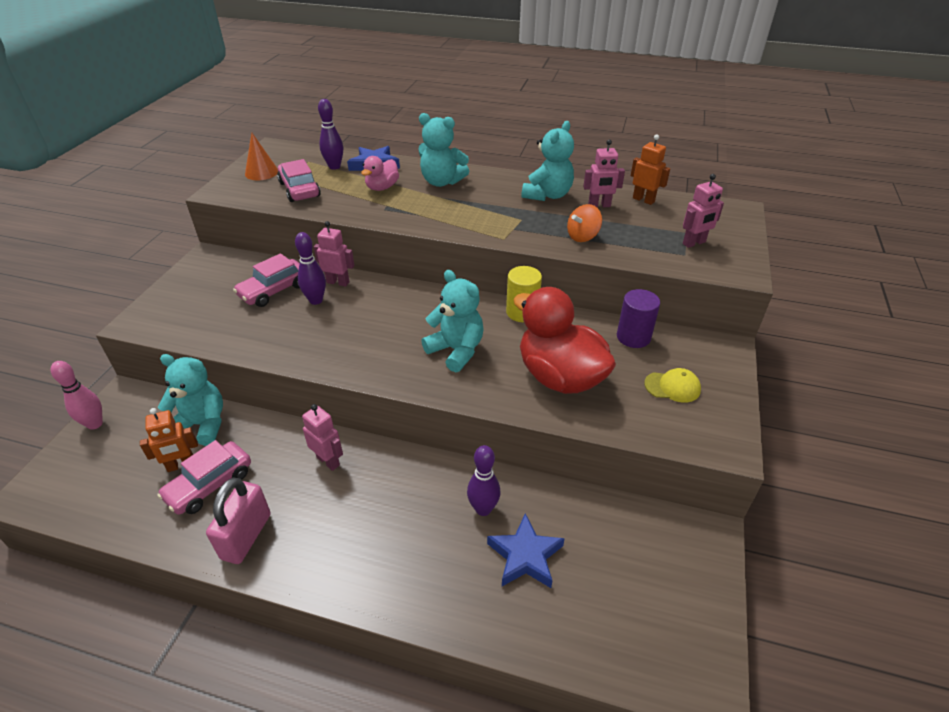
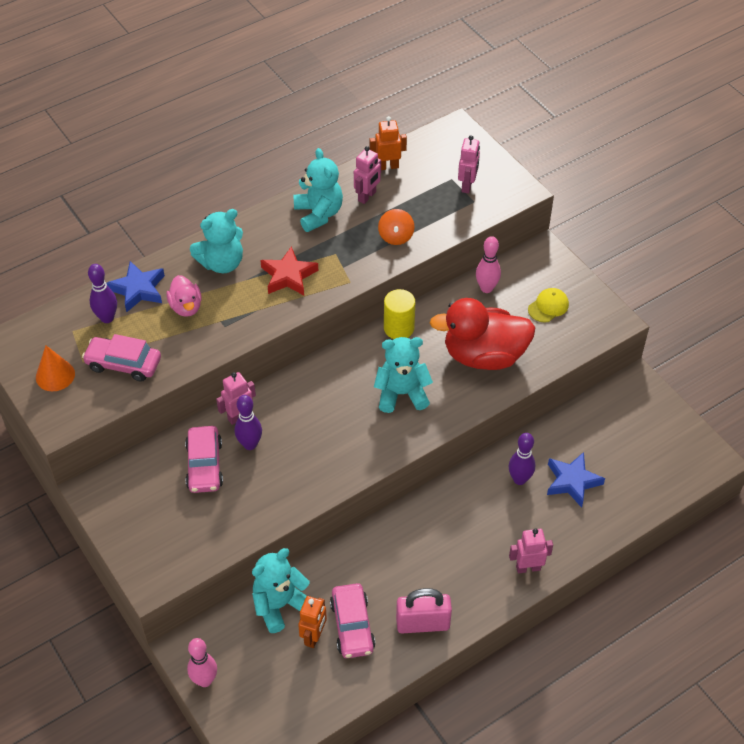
camera: 50 degrees left, 10 degrees up
pink padlock [206,478,271,564] -> pink padlock turned 60 degrees counterclockwise [396,588,452,633]
pink robot [302,404,343,471] -> pink robot moved to [509,529,553,573]
purple cylinder [617,289,660,348] -> pink bowling pin [476,236,501,293]
none -> red star [260,246,318,295]

